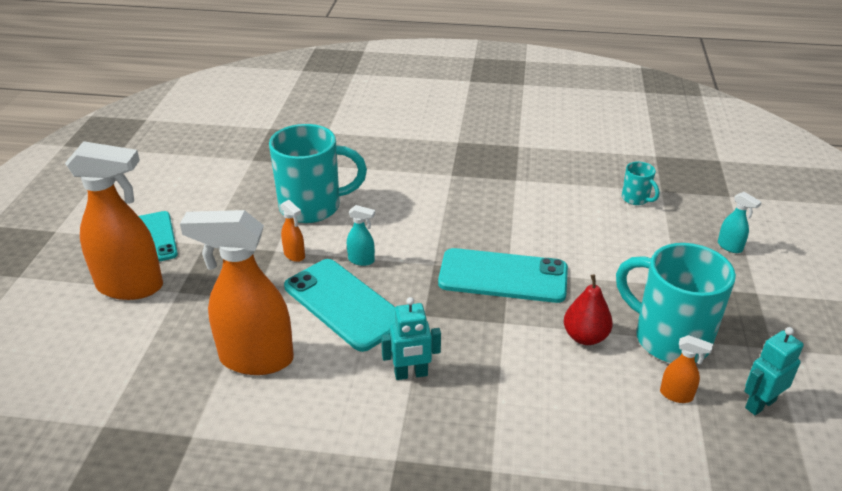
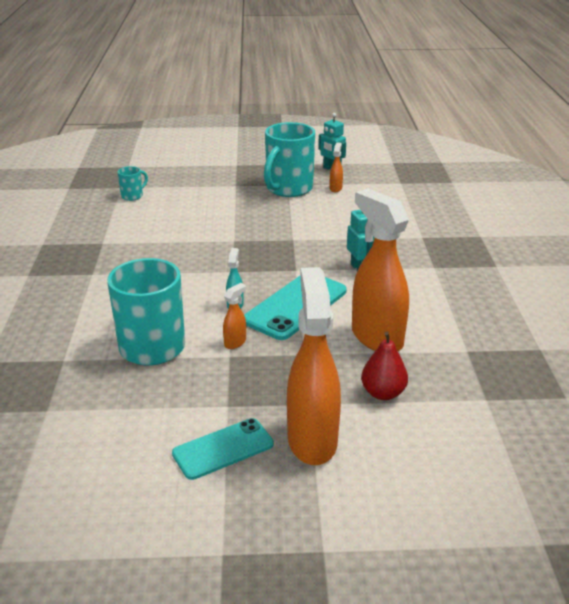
camera: 100 degrees left, 5 degrees down
orange spray bottle [180,210,294,375] -> orange spray bottle turned 150 degrees clockwise [352,189,409,351]
turquoise phone [438,248,568,303] -> none
red pear [564,274,613,345] -> red pear moved to [361,331,408,400]
turquoise spray bottle [718,192,762,253] -> none

